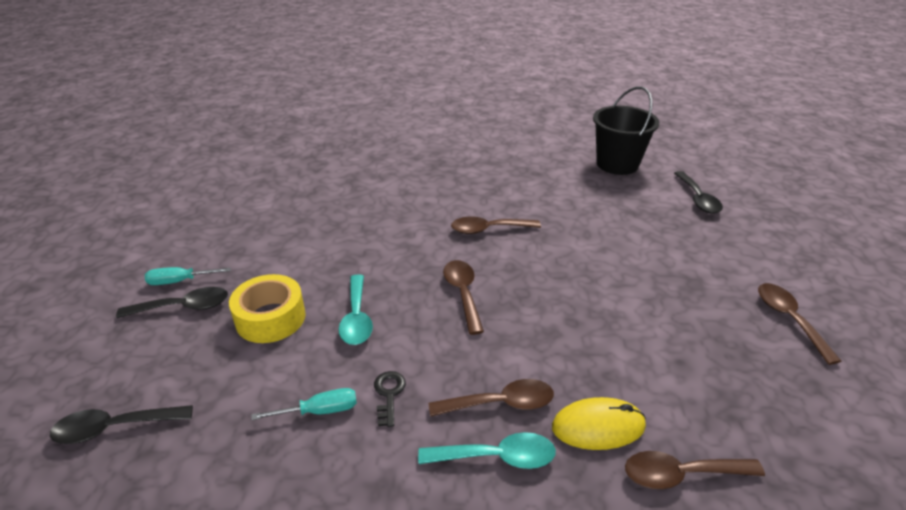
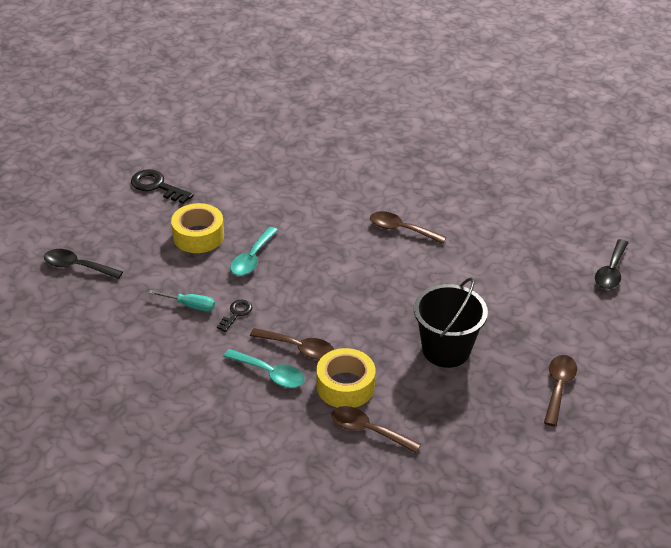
camera: 30 degrees right, 5 degrees up
black spoon [116,287,228,318] -> none
turquoise screwdriver [145,267,231,285] -> black key [131,169,194,204]
brown spoon [443,260,484,335] -> none
yellow mouse [552,397,646,450] -> yellow tape [317,348,376,408]
black bucket [593,86,659,175] -> black bucket moved to [414,277,488,368]

